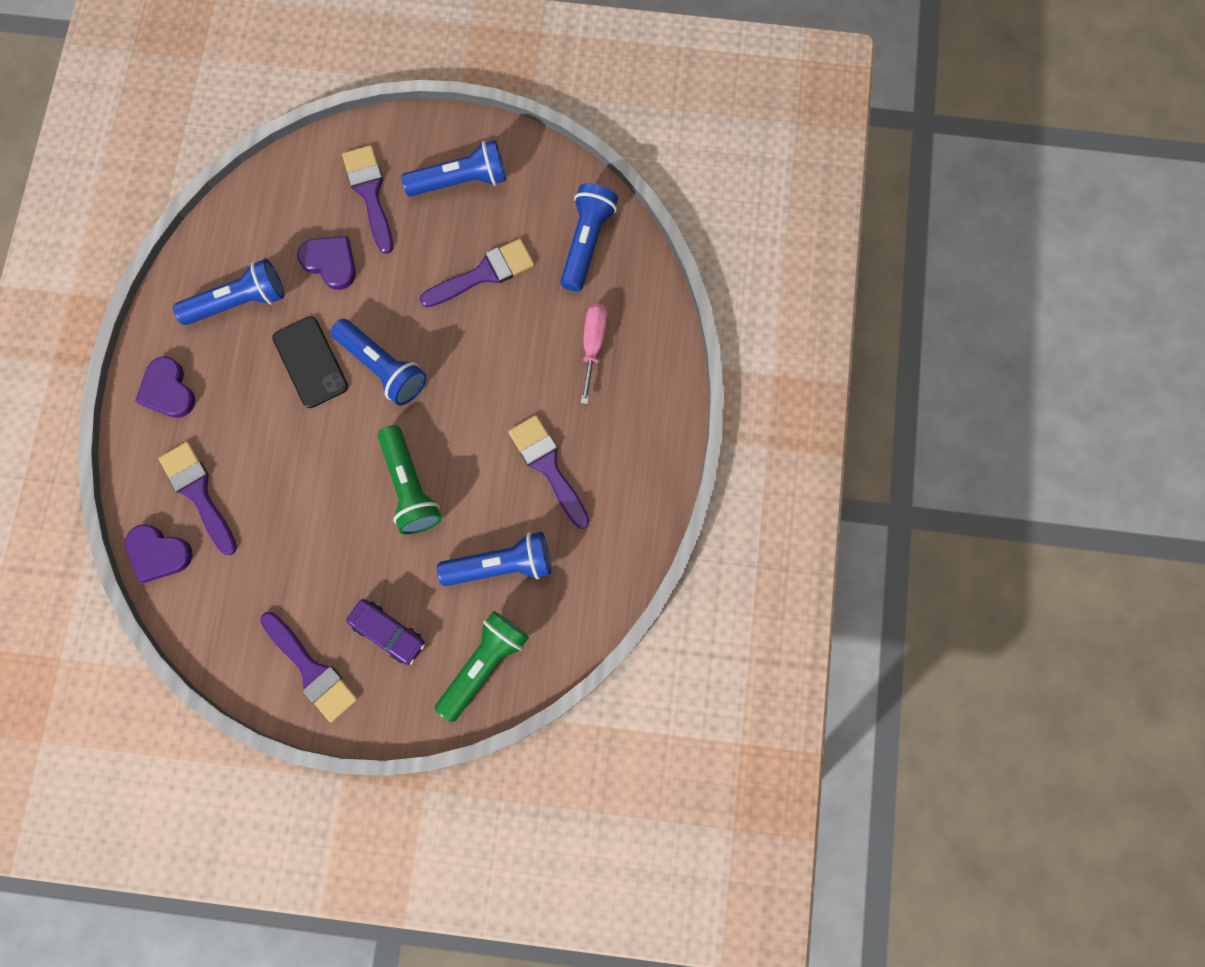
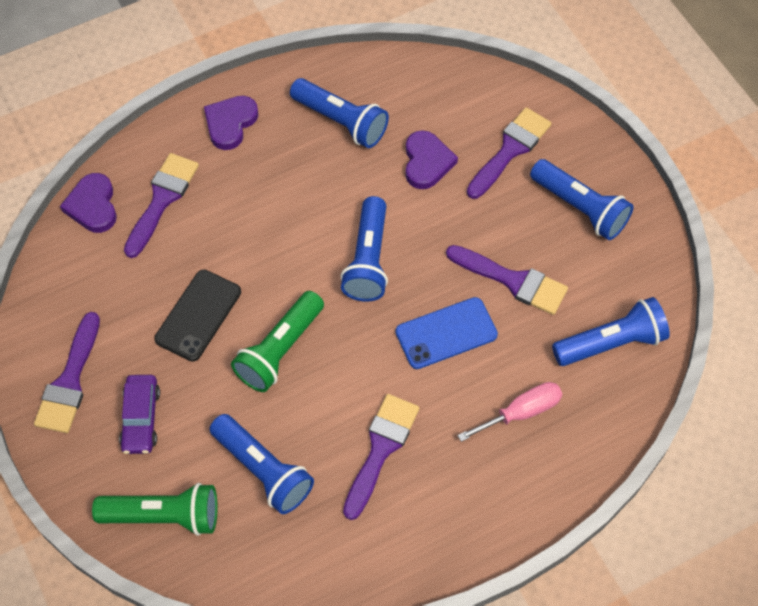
camera: 55 degrees right, 15 degrees down
black phone [272,316,348,408] -> black phone moved to [154,270,241,362]
none -> blue phone [395,297,498,369]

